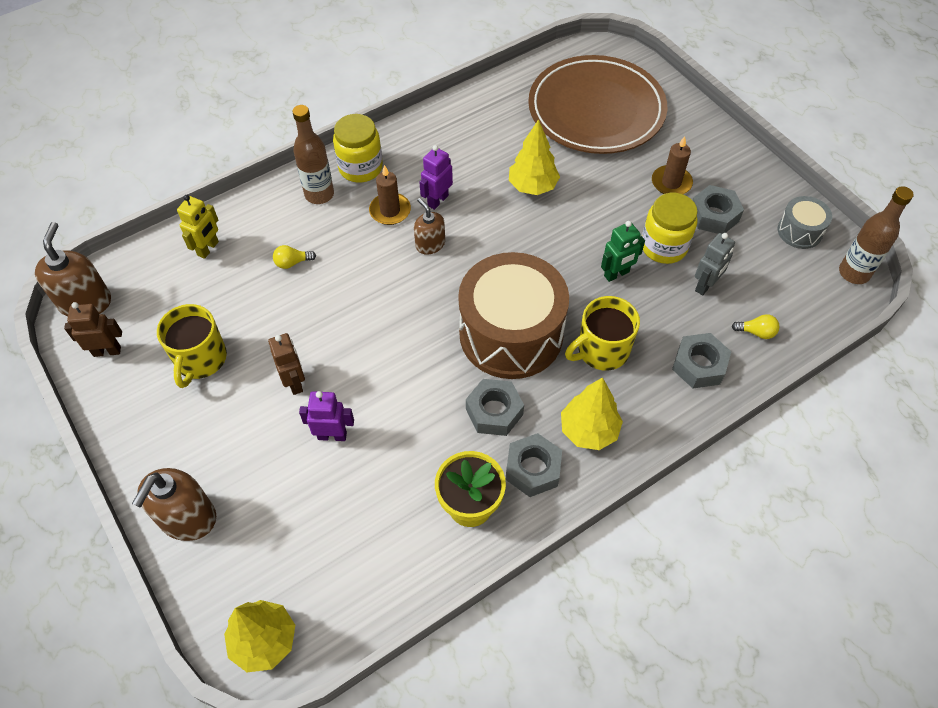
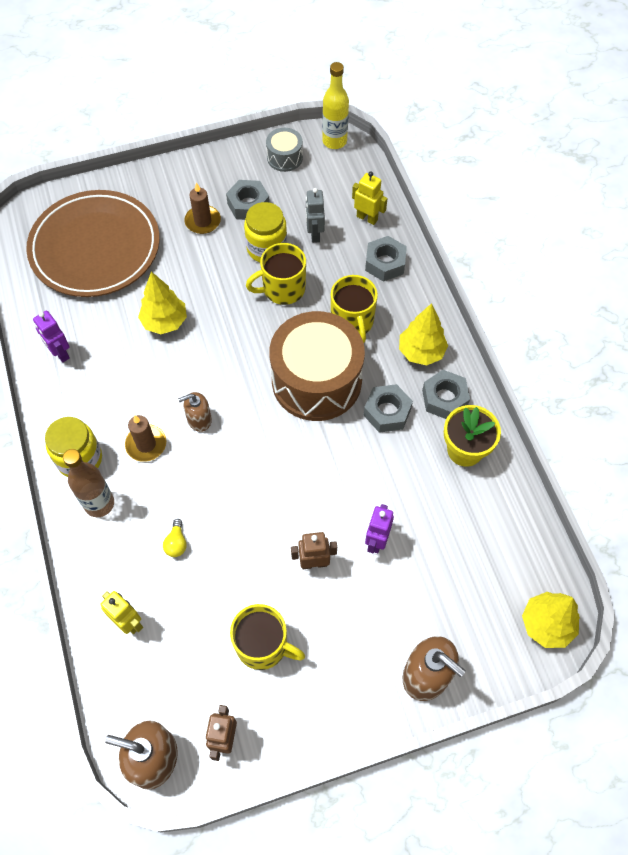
camera: 75 degrees left, 5 degrees up
purple robot [419,145,453,210] -> purple robot moved to [33,311,70,362]
green robot [601,221,645,282] -> yellow mug [246,243,306,305]
grey robot [695,233,735,295] -> grey robot turned 150 degrees counterclockwise [305,188,325,243]
yellow light bulb [732,314,780,339] -> yellow robot [352,171,388,225]
brown bottle [839,186,914,284] -> yellow bottle [322,62,349,149]

